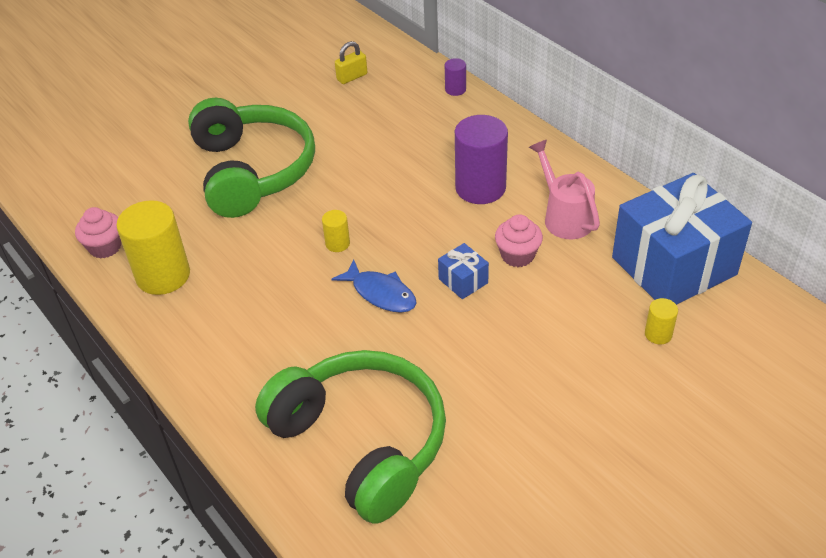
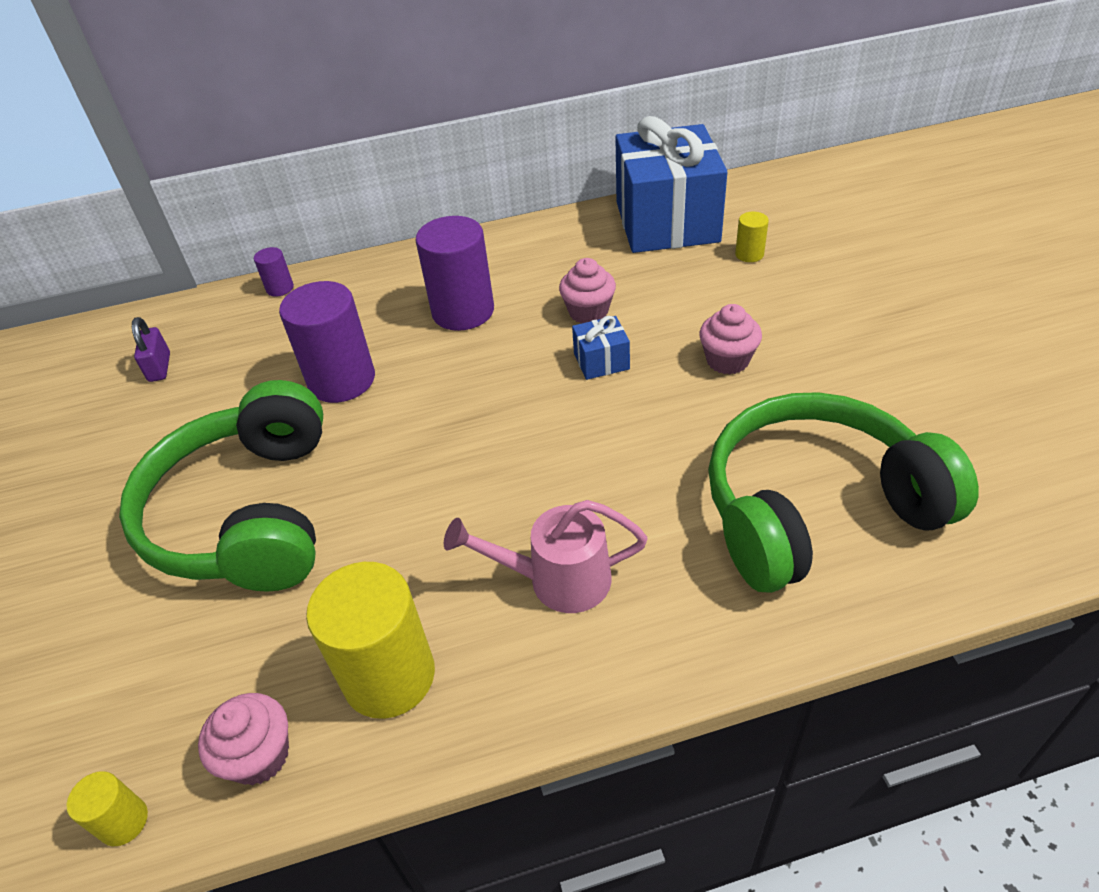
camera: 65 degrees left, 0 degrees up
green headphones [188,98,315,218] -> green headphones turned 105 degrees counterclockwise [119,380,323,592]
yellow cylinder [322,210,350,252] -> yellow cylinder moved to [66,771,148,846]
blue fish [332,259,417,313] -> none
yellow padlock [335,41,367,84] -> purple padlock [132,317,170,382]
pink watering can [529,140,600,239] -> pink watering can moved to [444,500,648,613]
none -> purple cylinder [279,281,375,403]
none -> pink cupcake [699,304,762,375]

